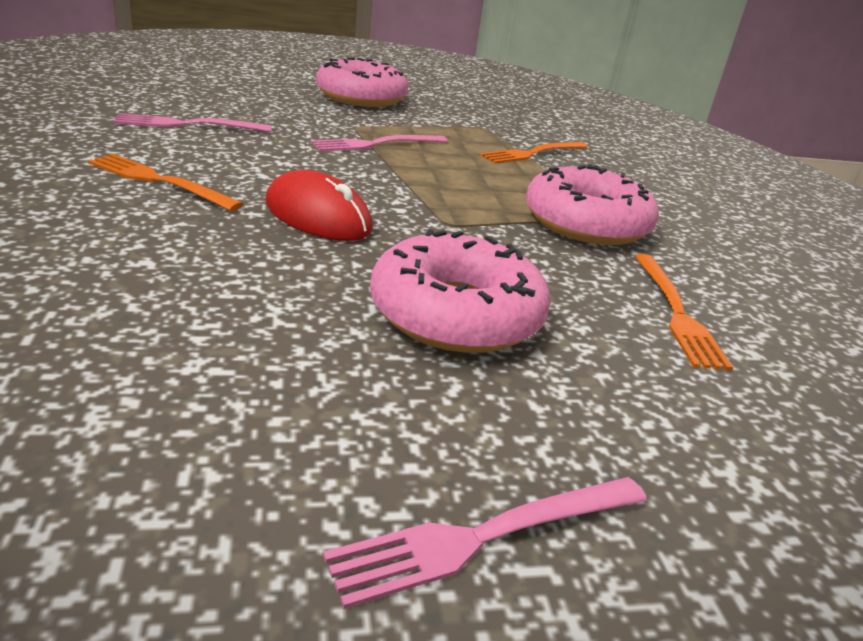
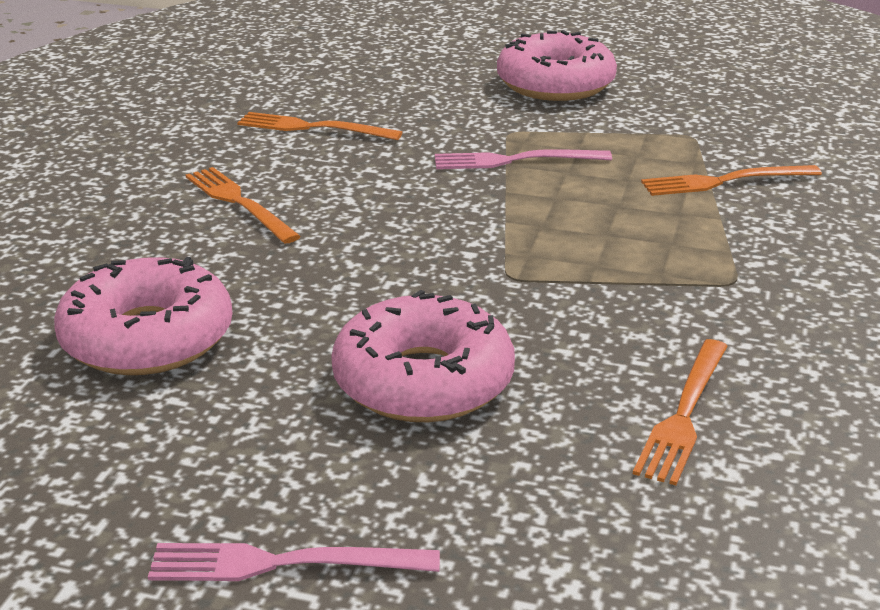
camera: 30 degrees right, 0 degrees up
pink fork [114,113,272,132] -> orange fork [237,112,402,140]
red mouse [266,170,373,241] -> none
pink donut [526,164,659,245] -> pink donut moved to [54,257,232,375]

